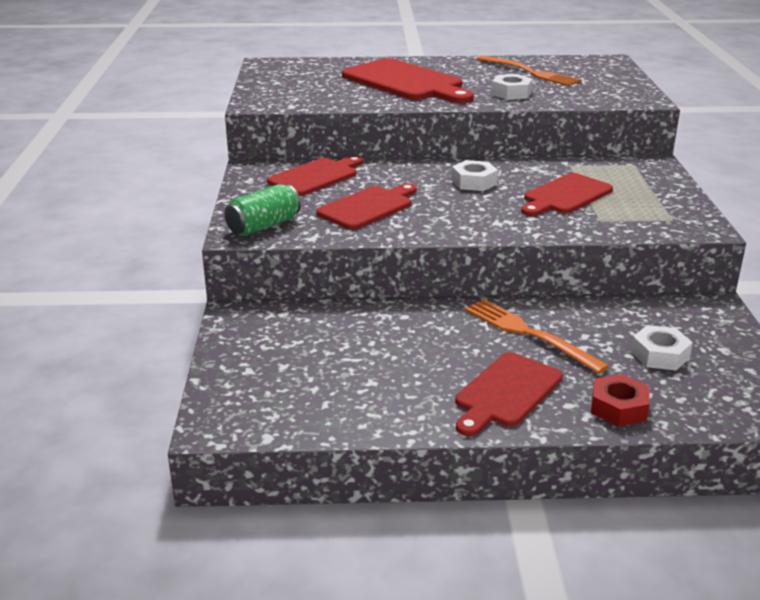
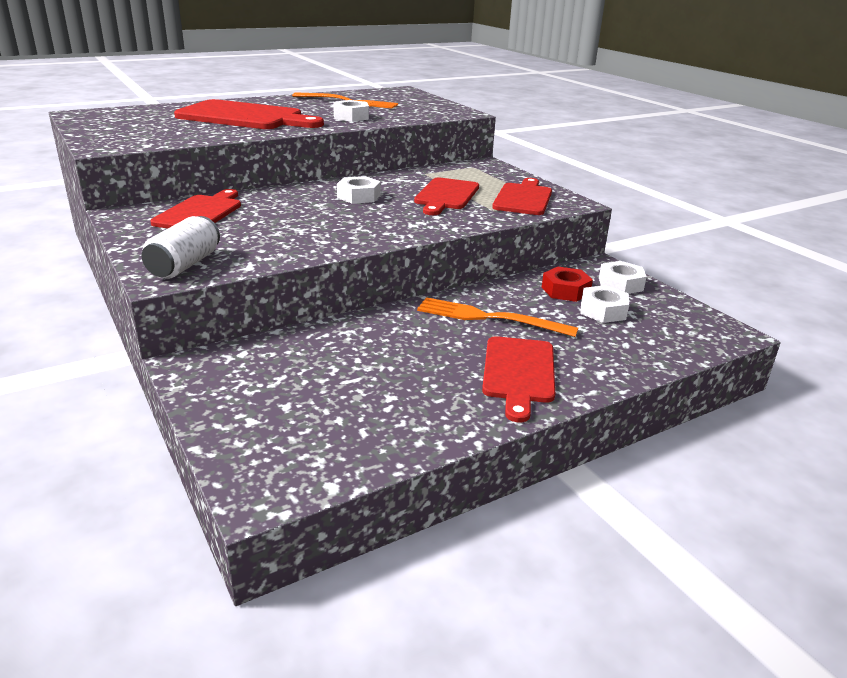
camera: 30 degrees left, 0 degrees up
green can [224,184,301,236] -> white can [142,216,220,279]
red cutting board [316,183,417,230] -> red cutting board moved to [492,178,552,215]
red nut [591,374,650,427] -> red nut moved to [542,267,593,302]
none -> white nut [599,261,647,294]

